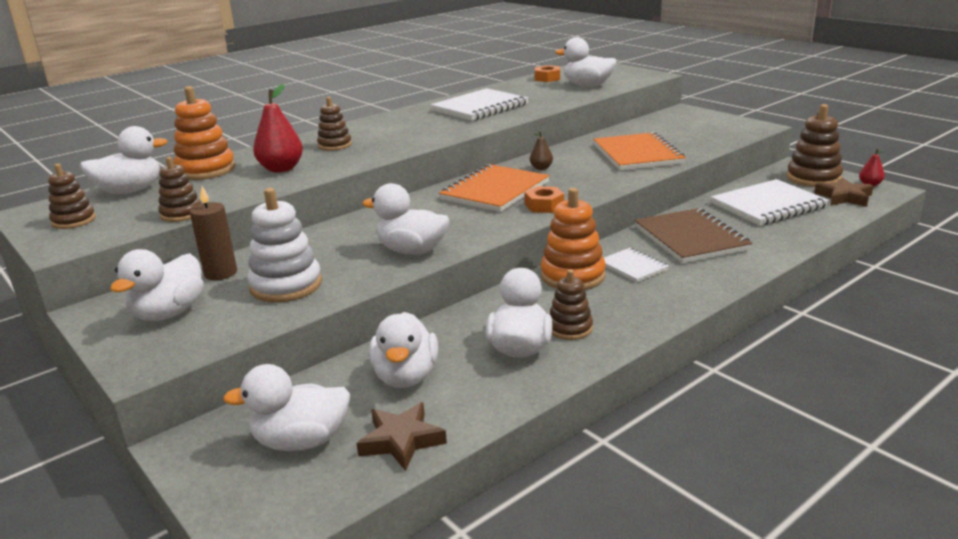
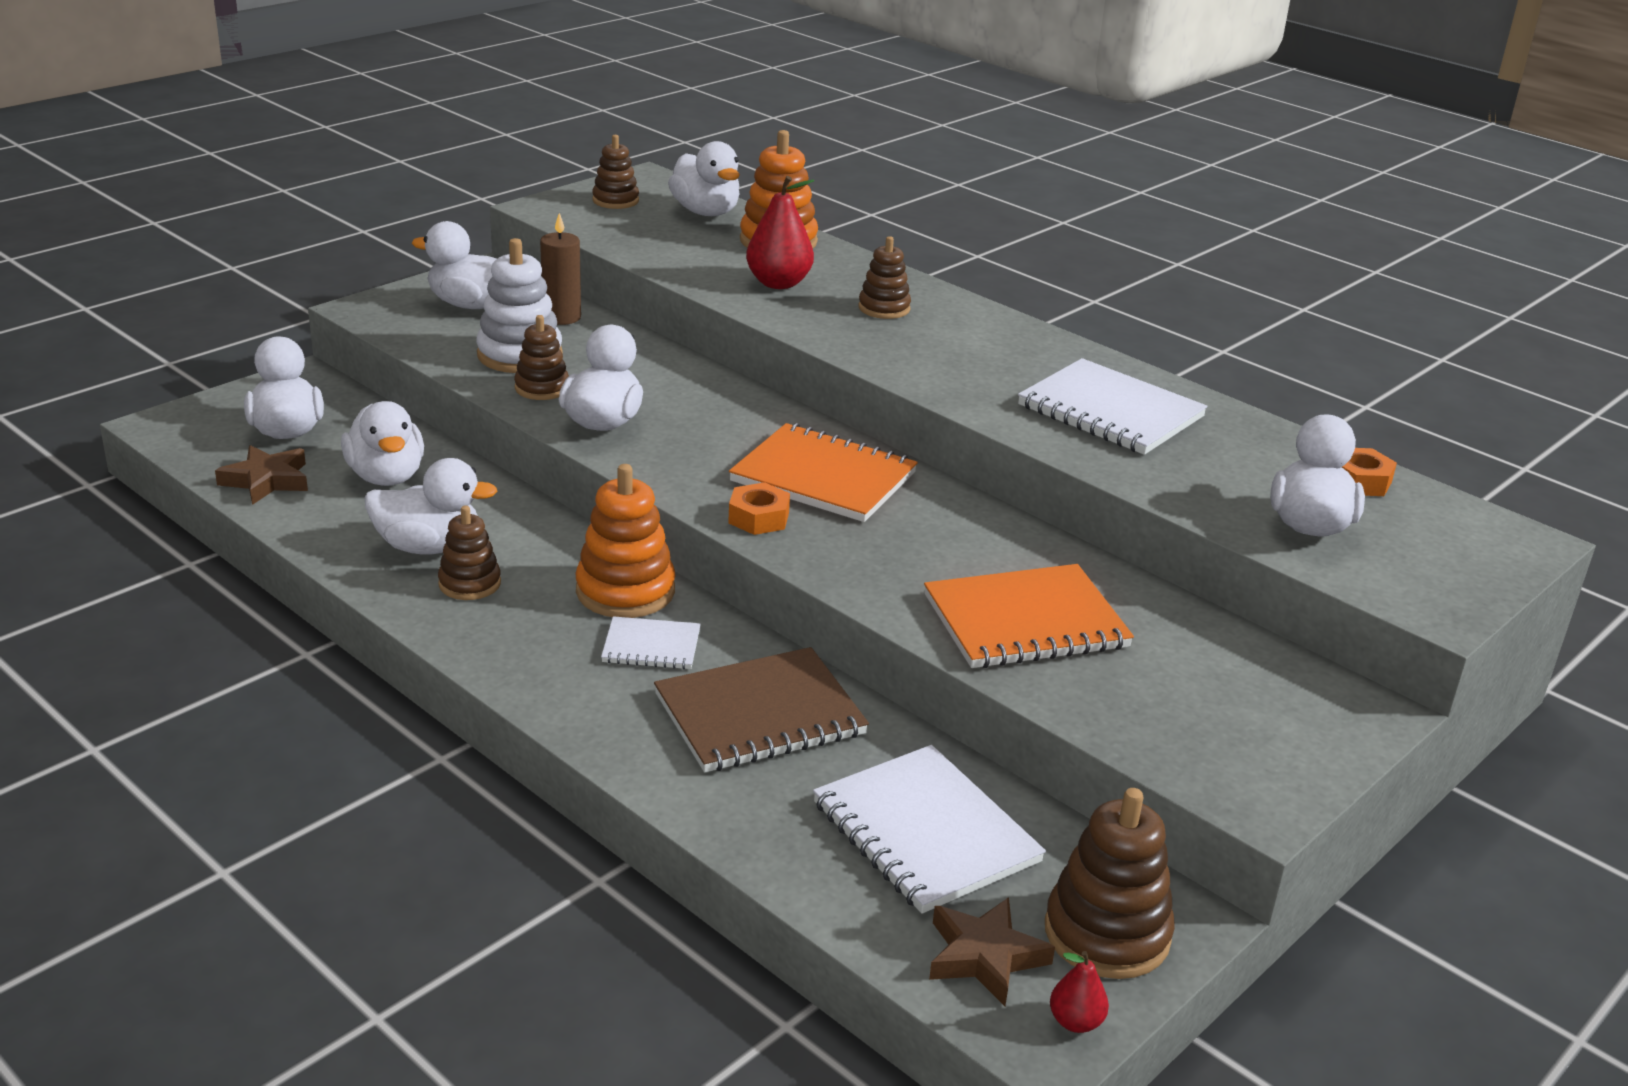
camera: 80 degrees right, 5 degrees up
brown stacking toy [158,157,201,222] -> brown stacking toy moved to [514,315,569,400]
white duck [369,312,438,388] -> white duck turned 105 degrees counterclockwise [341,401,424,486]
brown pear [530,131,553,170] -> none
white notebook [604,248,669,282] -> white notebook turned 45 degrees clockwise [601,616,701,669]

